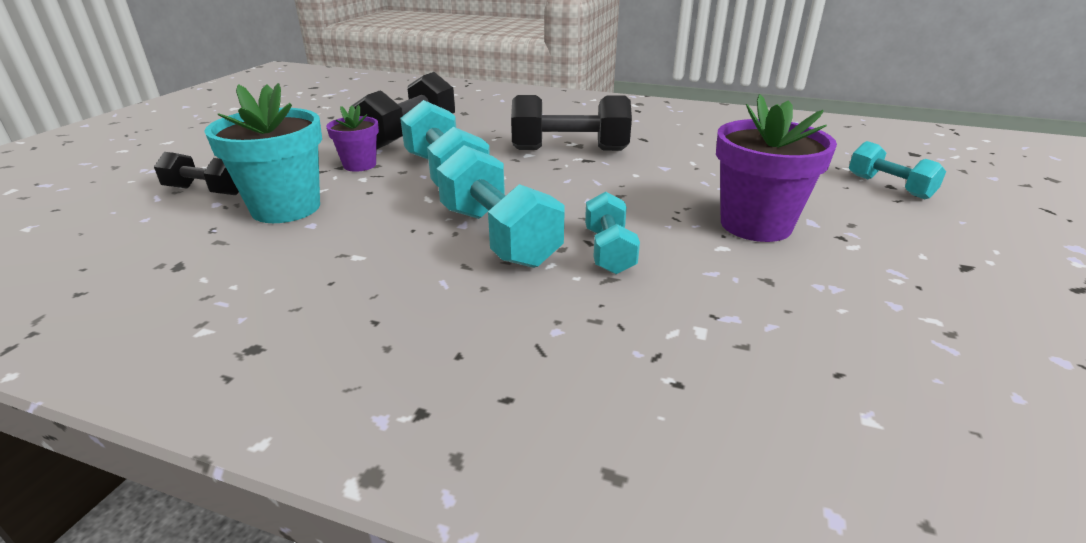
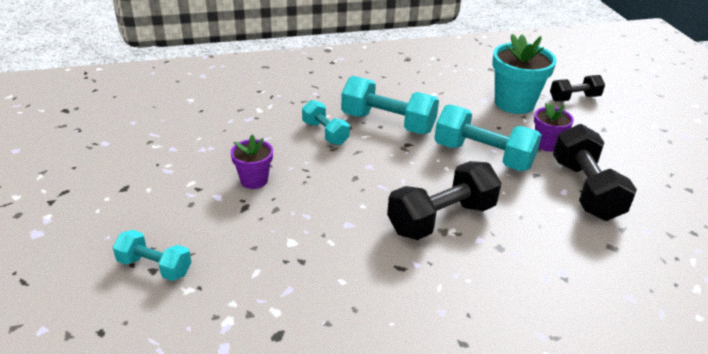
camera: 145 degrees right, 5 degrees up
purple flower pot [716,94,837,242] -> purple flower pot [231,134,273,189], size x0.57

